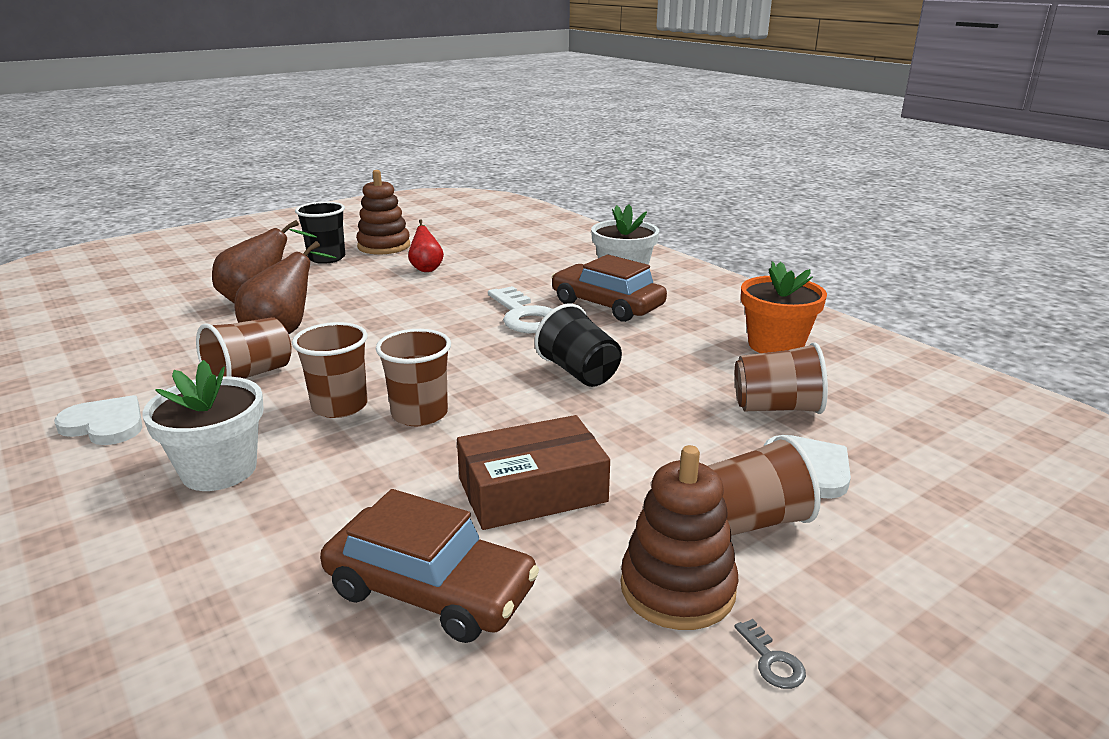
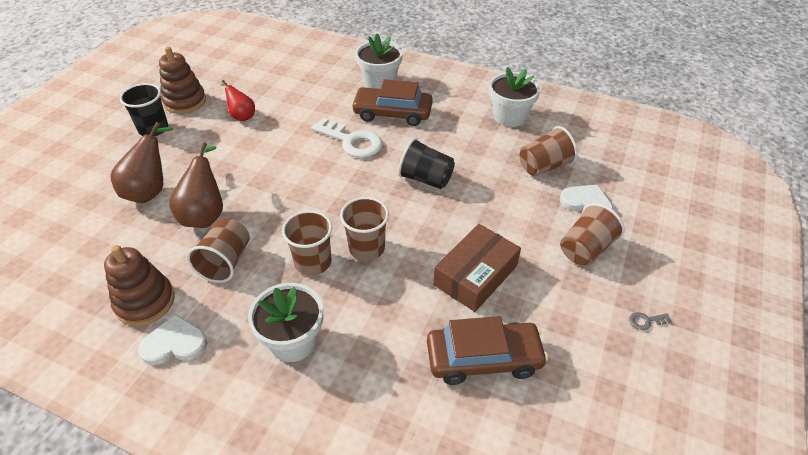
camera: 30 degrees left, 20 degrees up
brown stacking toy [621,445,739,630] -> brown stacking toy moved to [104,245,175,326]
grey key [734,619,806,689] -> grey key turned 135 degrees clockwise [629,312,672,330]
orange flower pot [741,261,827,353] -> white flower pot [489,67,541,127]

